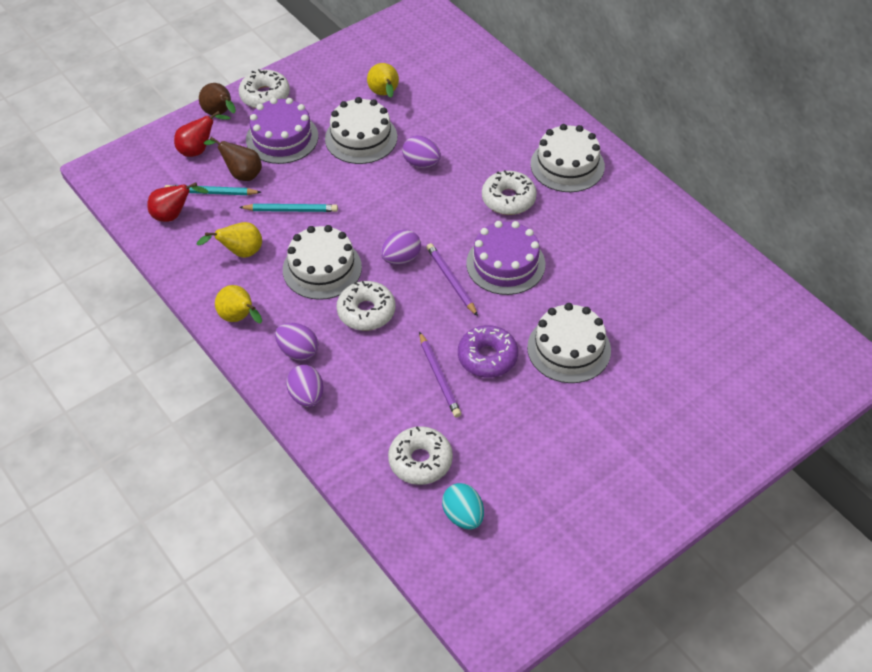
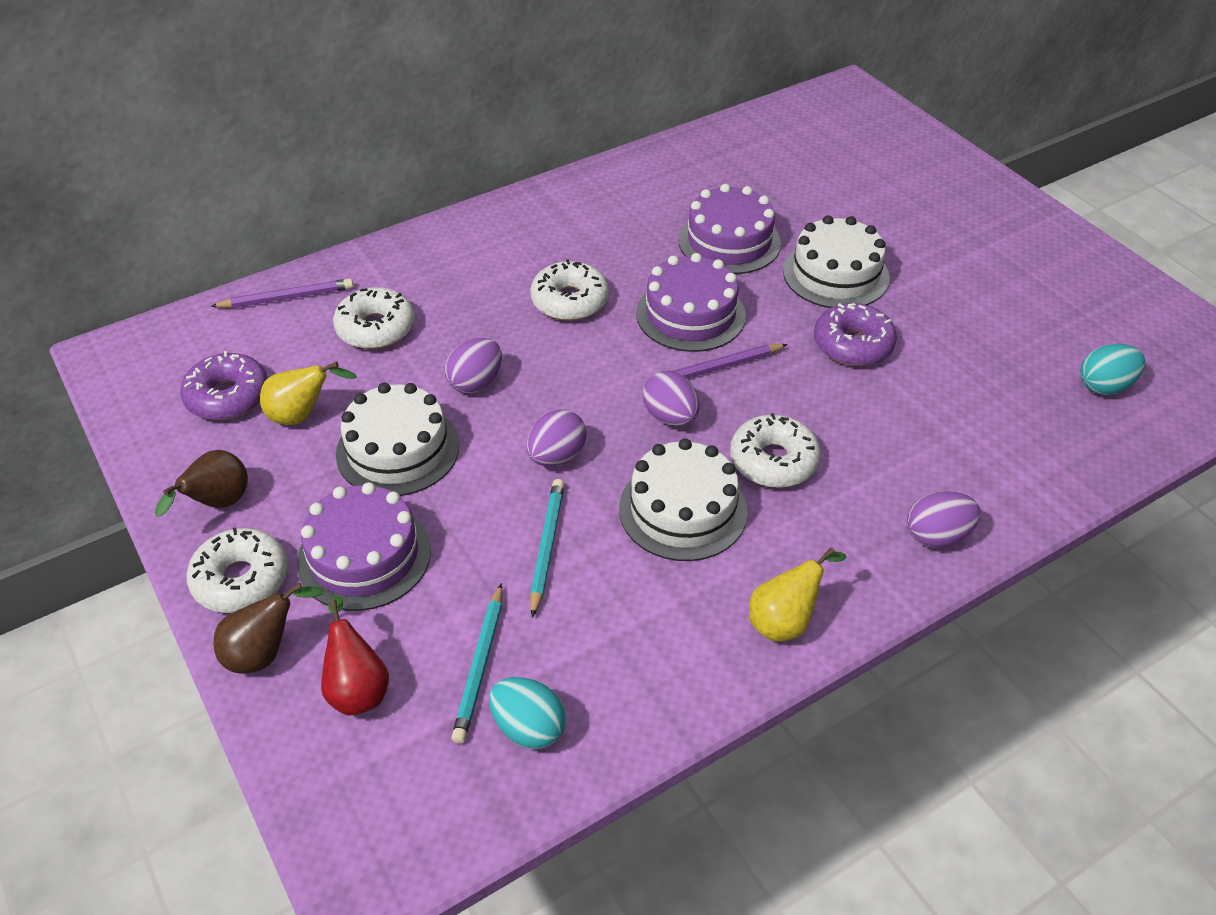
camera: 85 degrees left, 5 degrees down
red pear [147,182,209,222] -> turquoise egg [489,677,566,749]
yellow pear [196,222,262,258] -> none
brown pear [204,137,262,181] -> brown pear moved to [155,450,248,517]
purple egg [275,323,318,361] -> purple egg moved to [527,410,587,466]
white donut [388,426,453,485] -> white donut moved to [333,287,415,349]
purple pencil [419,332,461,418] -> purple pencil moved to [210,278,353,308]
white cake [531,124,605,192] -> none
none -> purple donut [180,351,268,420]
none -> purple cake [678,184,781,274]

